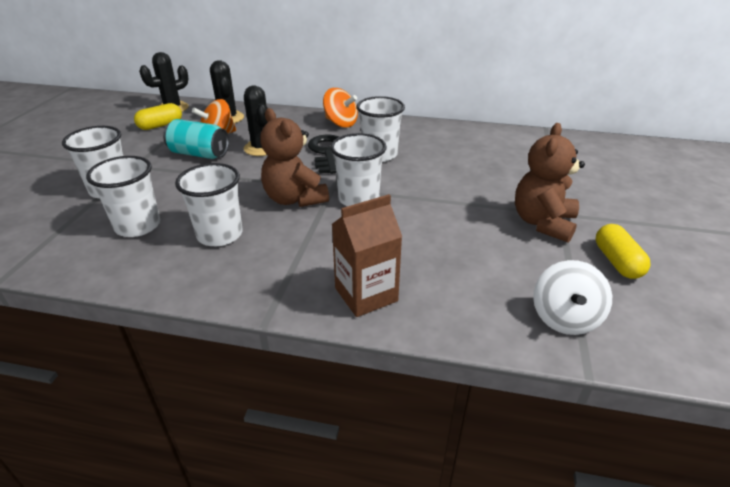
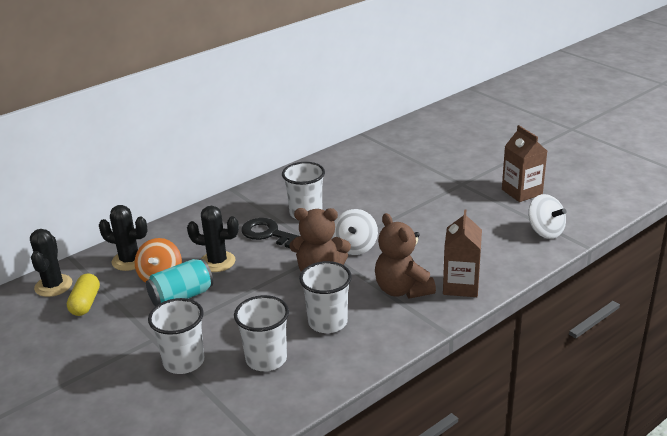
camera: 50 degrees left, 5 degrees down
orange spinning top [323,88,358,128] -> none
white cup [330,133,387,206] -> white spinning top [333,209,378,255]
brown teddy bear [515,123,585,243] -> brown teddy bear moved to [375,213,436,299]
yellow capsule [596,224,651,279] -> brown carton [502,125,547,202]

